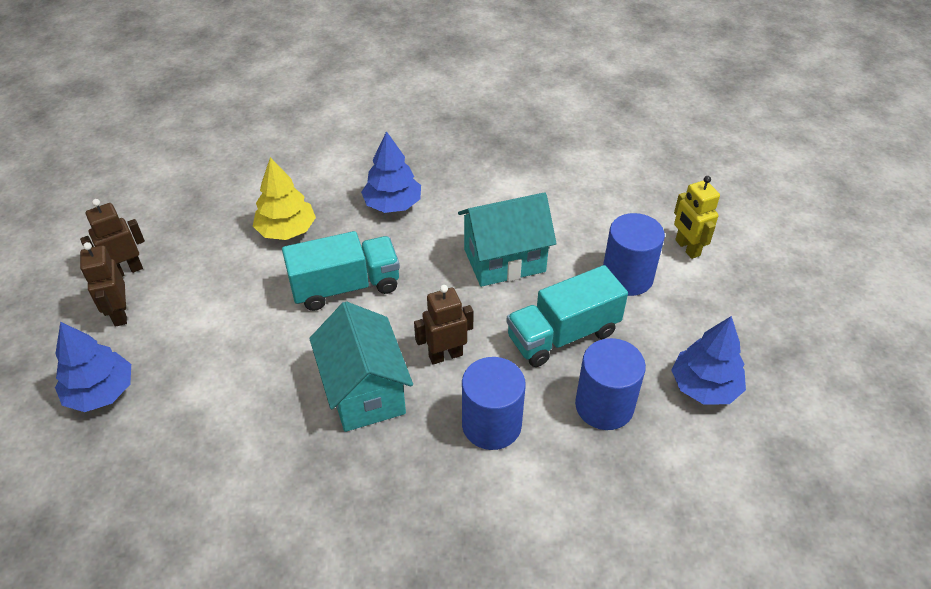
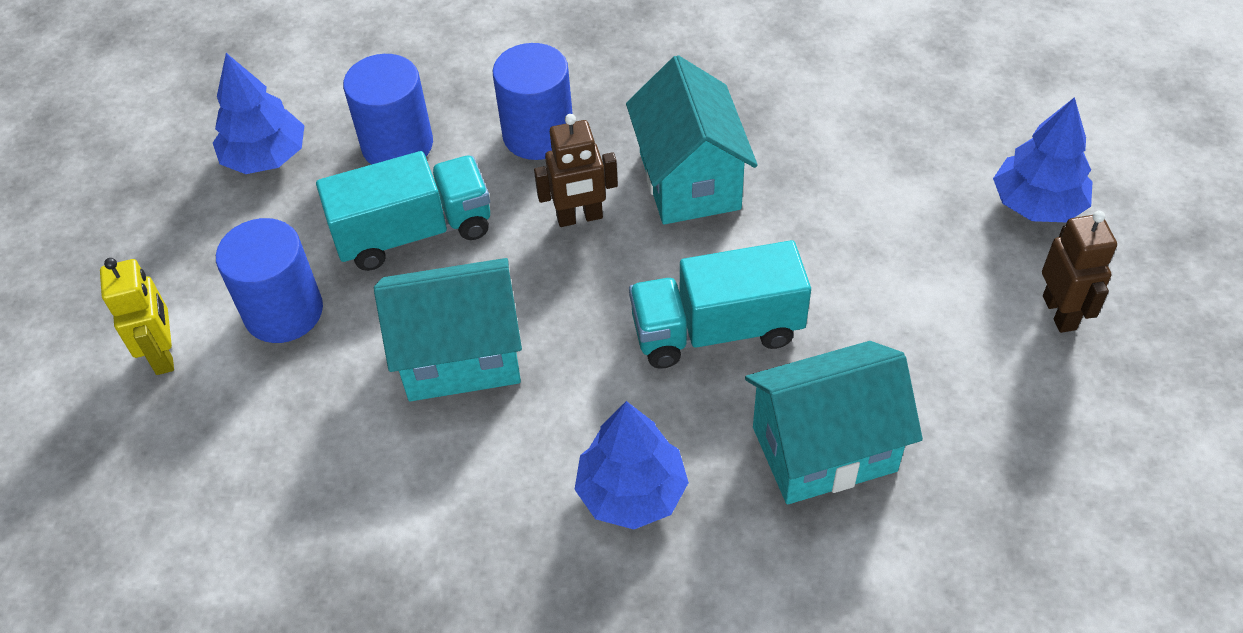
camera: 170 degrees left, 5 degrees up
brown robot [80,199,145,277] -> none
yellow tree [253,157,316,240] -> turquoise house [745,341,923,505]

